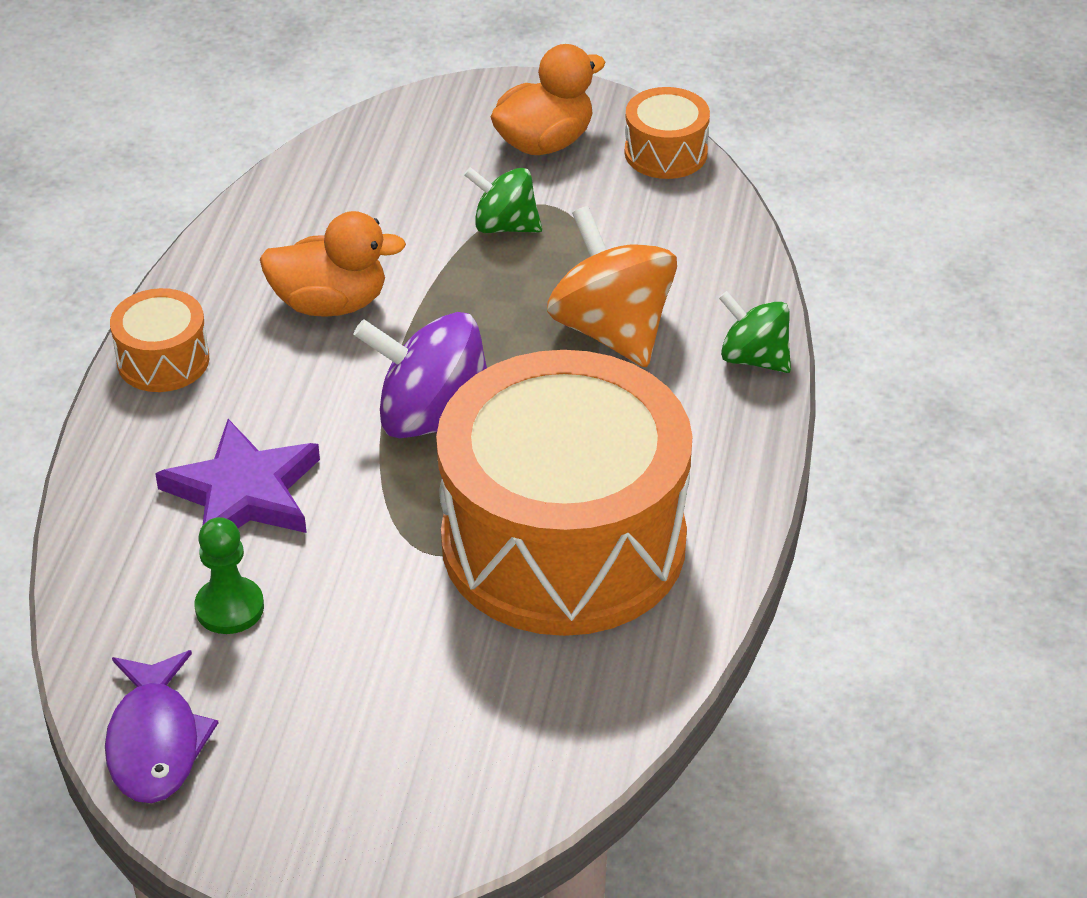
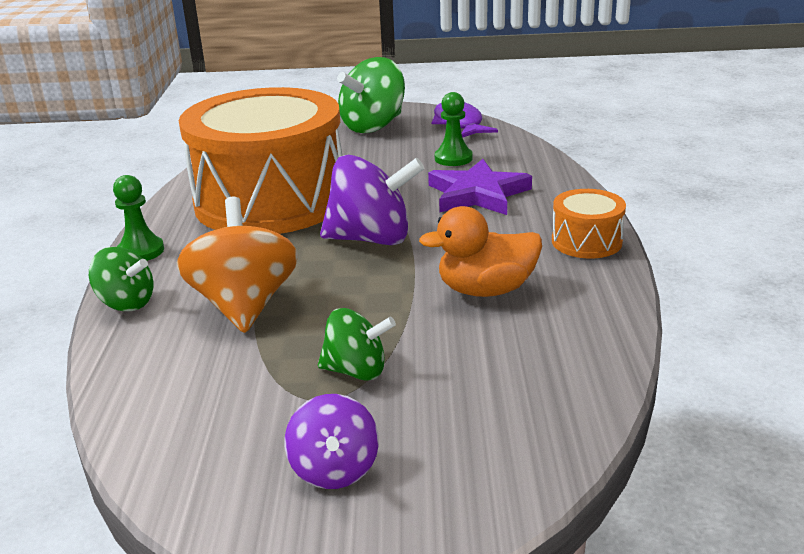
camera: 170 degrees right, 15 degrees down
orange duck [490,44,606,155] -> purple spinning top [285,394,379,489]
orange spinning top [547,206,677,367] -> orange spinning top turned 150 degrees counterclockwise [177,197,298,333]
orange drum [625,87,710,179] -> none
none -> green pawn [113,175,164,261]
none -> green spinning top [337,57,405,133]

